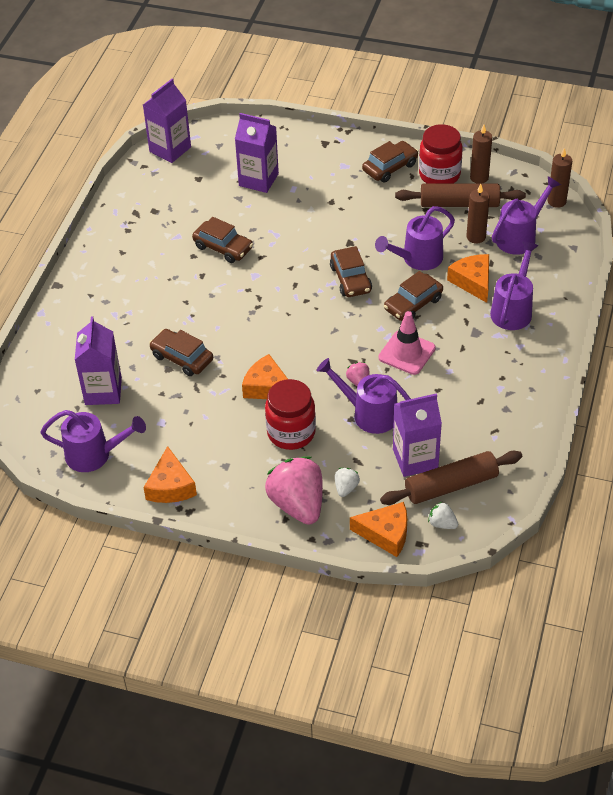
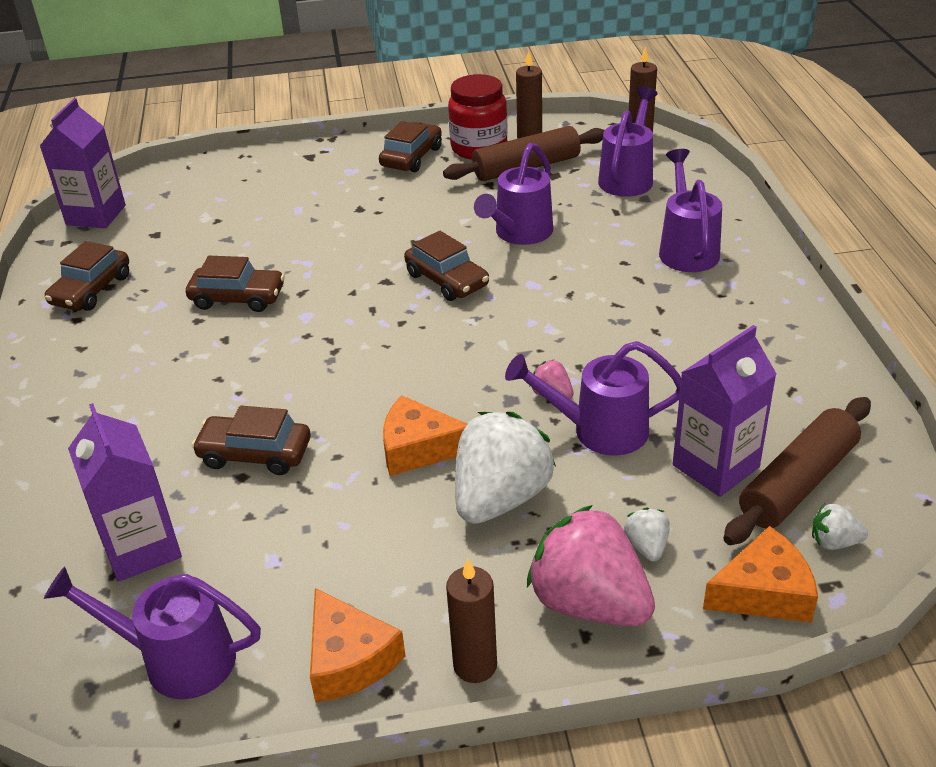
camera: 25 degrees left, 10 degrees down
purple watering can [40,410,146,472] -> purple watering can turned 150 degrees counterclockwise [44,567,261,699]
purple carton [235,113,279,193] -> none
red jar [265,379,316,450] -> white strawberry [455,412,556,524]
pink traffic cone [379,311,436,375] -> none
brown car [384,271,443,321] -> brown car moved to [45,241,129,311]
orange cheese [447,254,489,303] -> none
brown candle [466,184,490,243] -> brown candle moved to [446,559,497,683]

